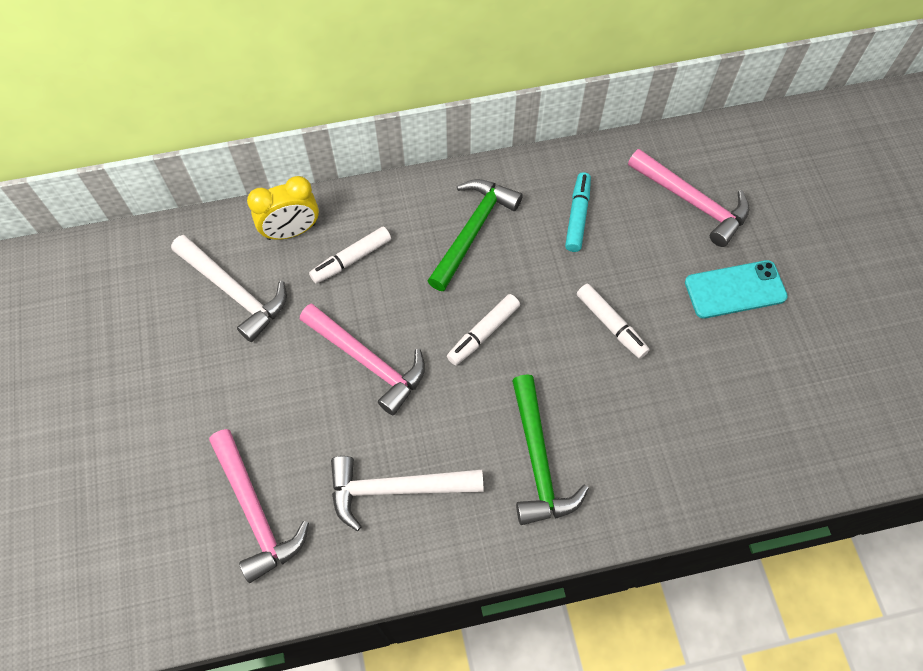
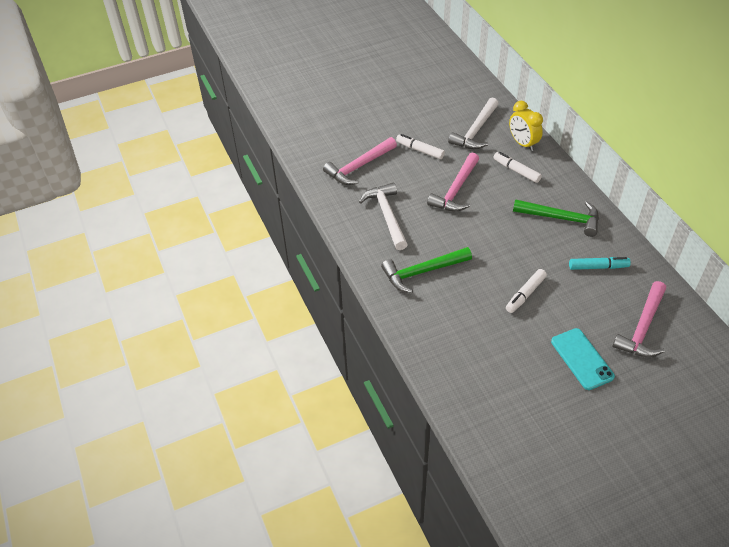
camera: 80 degrees right, 15 degrees down
white marker [447,294,520,365] -> white marker moved to [396,134,445,159]

